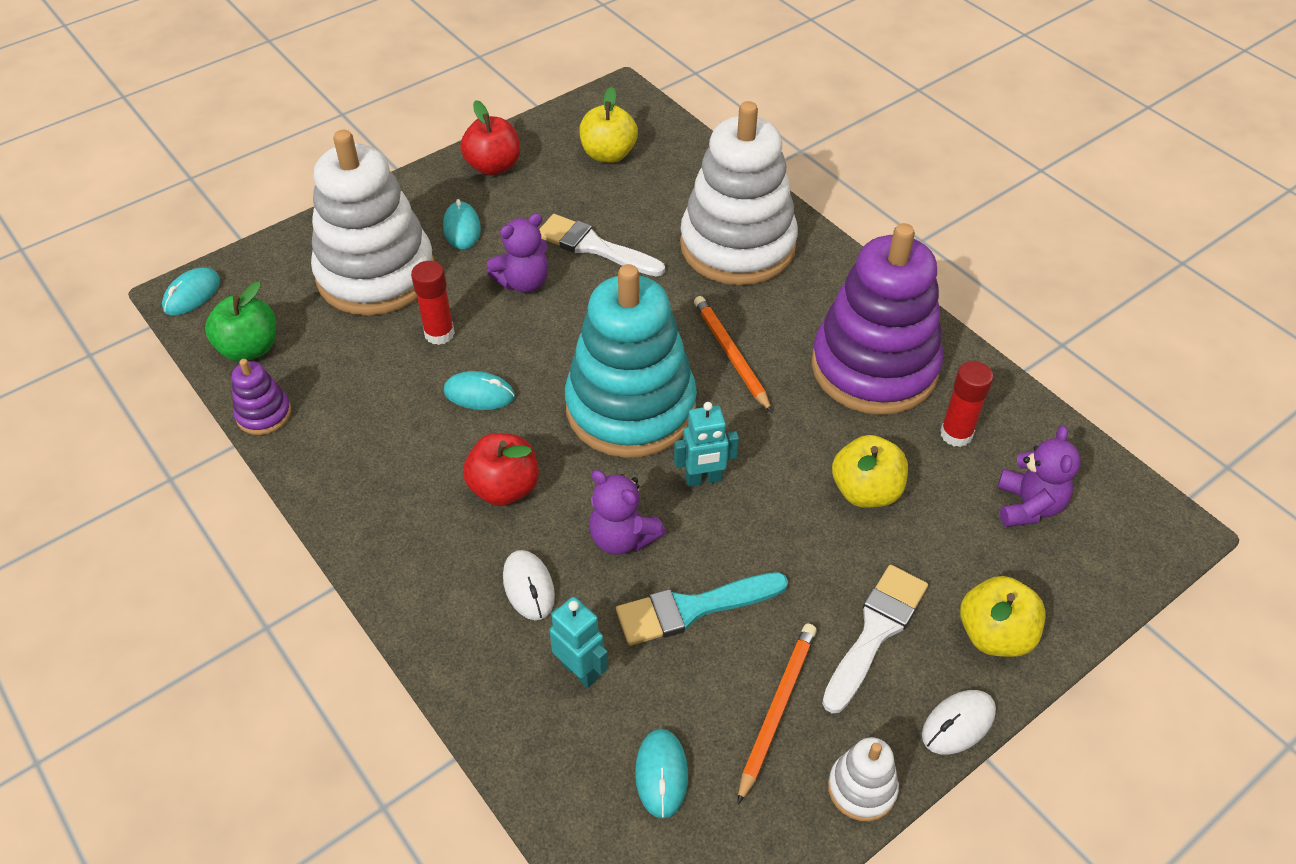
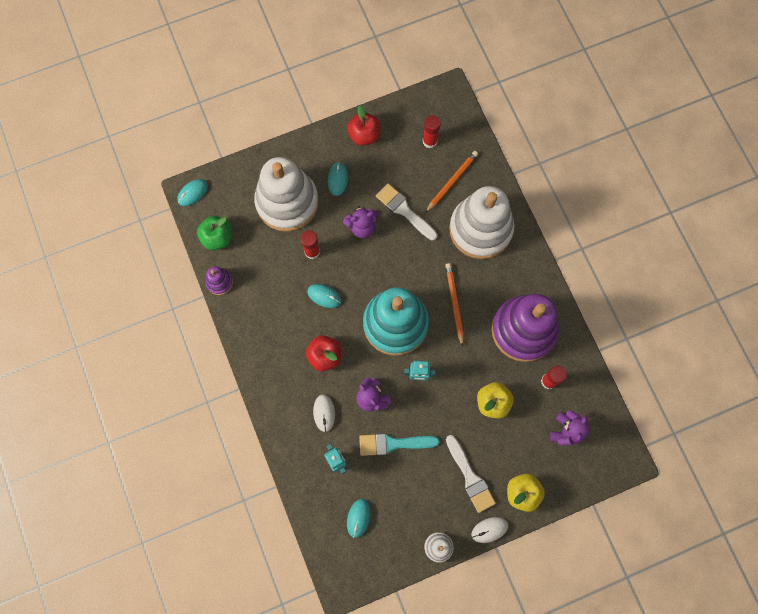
camera: 15 degrees right, 25 degrees up
yellow apple [579,87,638,163] -> red glue stick [423,115,441,148]
orange pencil [738,623,817,804] -> orange pencil moved to [425,151,478,213]
white brush [822,565,928,713] -> white brush turned 105 degrees clockwise [446,435,496,513]

